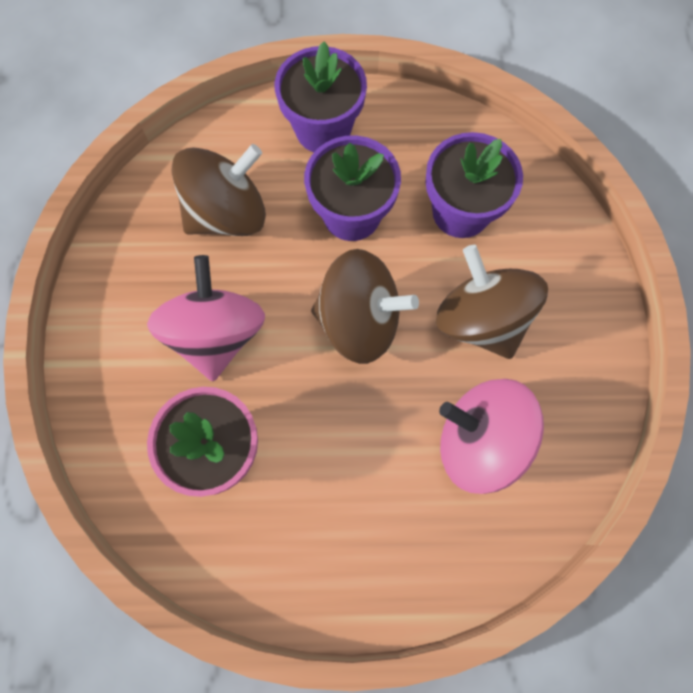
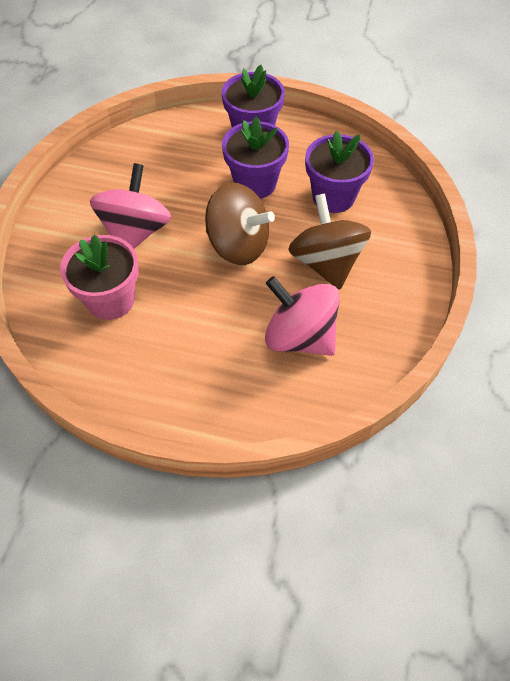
camera: 15 degrees right, 15 degrees down
brown spinning top [171,144,266,236] -> none

